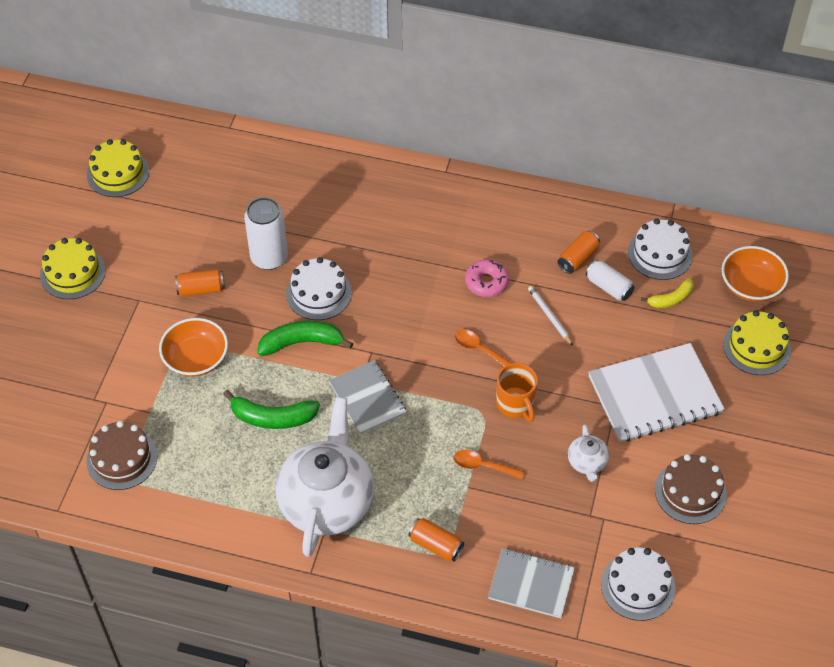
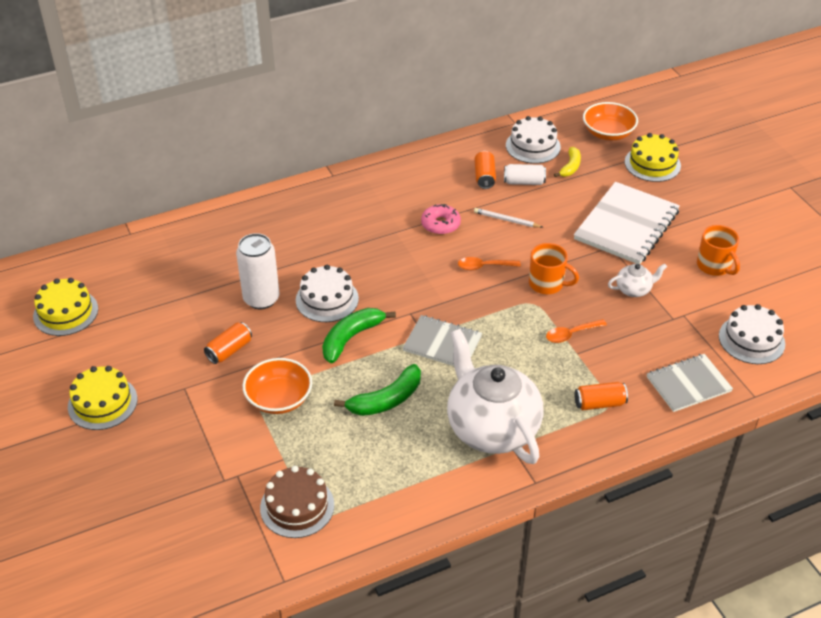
camera: 40 degrees left, 10 degrees down
white teapot [568,424,609,482] -> white teapot turned 60 degrees counterclockwise [608,264,667,297]
brown cake [655,454,727,524] -> orange mug [697,225,740,276]

